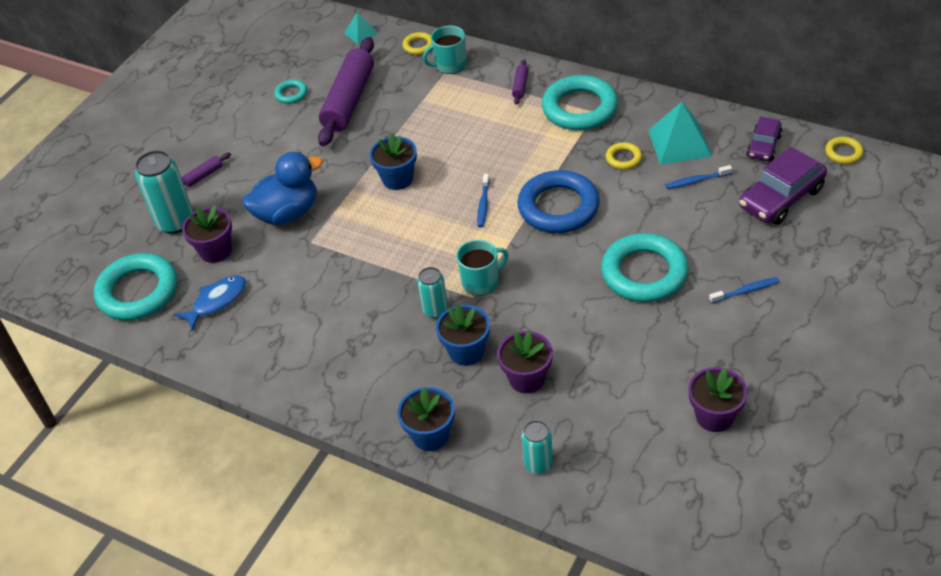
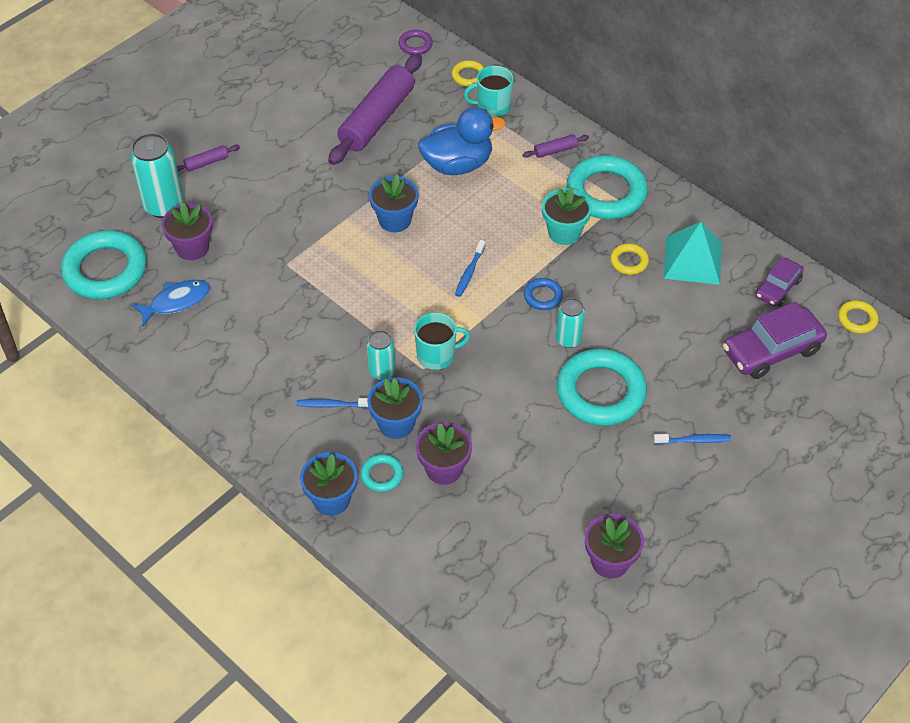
camera: 10 degrees right, 5 degrees up
blue duck [242,152,323,225] -> blue duck moved to [418,107,506,175]
turquoise ring [274,80,307,104] -> turquoise ring moved to [360,454,404,492]
turquoise pyramid [344,12,379,44] -> purple ring [399,30,433,55]
purple rolling pin [512,60,528,105] -> purple rolling pin turned 45 degrees clockwise [522,135,589,158]
blue ring [517,170,600,233] -> blue ring [524,278,563,310], size x0.46
turquoise can [521,420,553,474] -> turquoise can moved to [556,298,585,348]
blue toothbrush [666,165,732,189] -> blue toothbrush moved to [296,398,368,408]
none -> turquoise flower pot [542,187,592,245]

